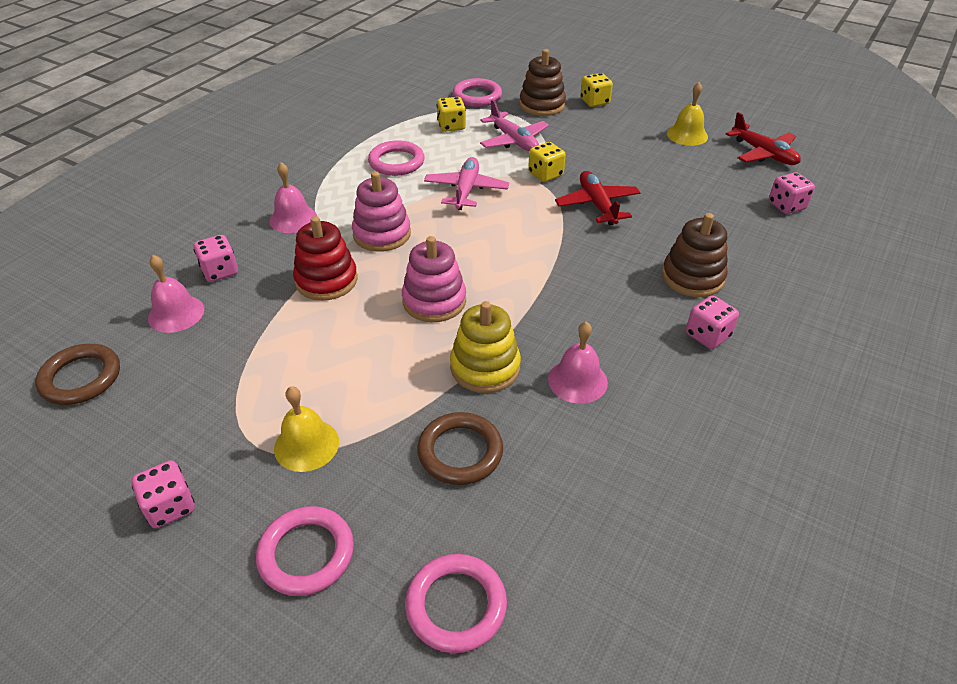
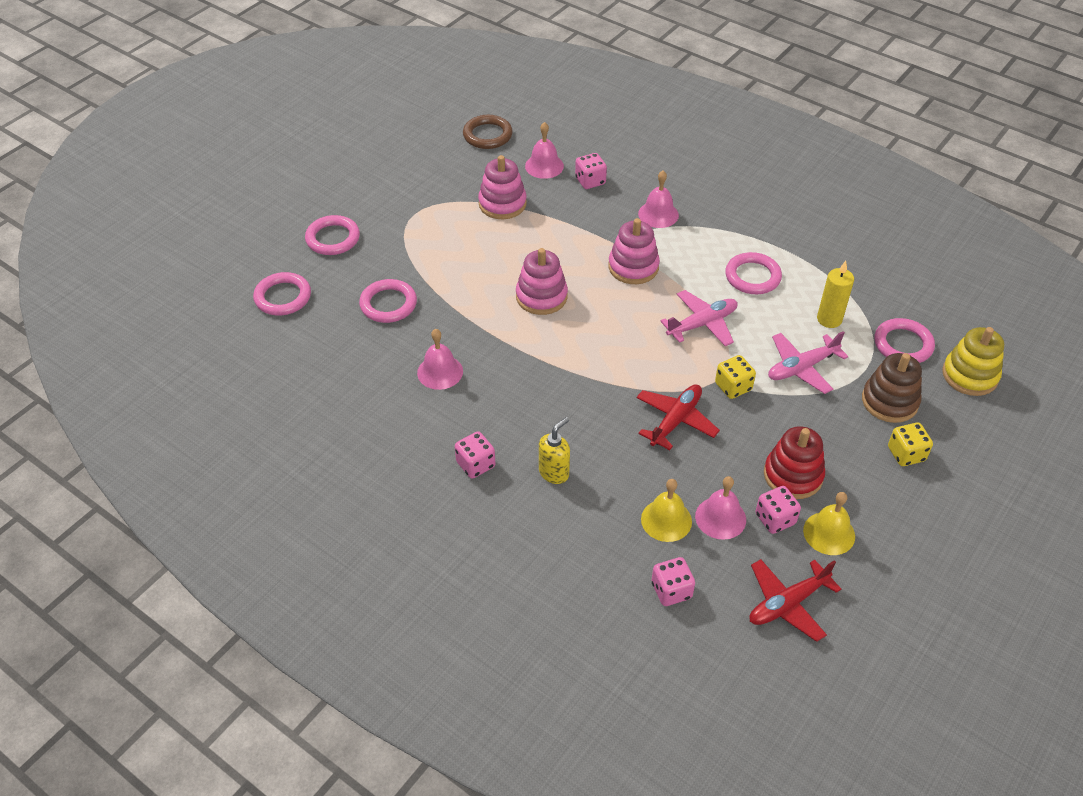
camera: 95 degrees right, 5 degrees up
pink dice [132,460,195,528] -> pink dice moved to [756,486,801,534]
yellow bell [274,386,339,472] -> yellow bell moved to [641,479,692,542]
red stacking toy [293,216,357,301] -> red stacking toy moved to [764,426,825,499]
brown ring [417,412,503,485] -> pink ring [359,279,417,323]
pink plane [424,157,509,210] -> pink plane turned 45 degrees counterclockwise [660,290,738,346]
yellow dice [437,97,466,132] -> yellow candle [817,261,854,328]
yellow stacking toy [450,301,521,393] -> yellow stacking toy moved to [942,327,1004,396]
red plane [555,171,641,225] -> red plane turned 45 degrees counterclockwise [637,384,720,450]
brown stacking toy [662,213,728,297] -> yellow soap dispenser [539,417,570,484]
none -> pink stacking toy [478,155,527,219]
none -> pink bell [695,476,746,540]

